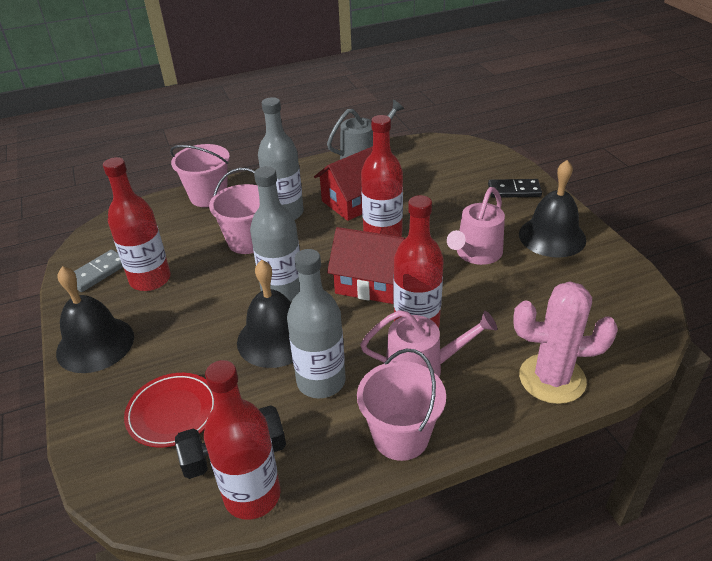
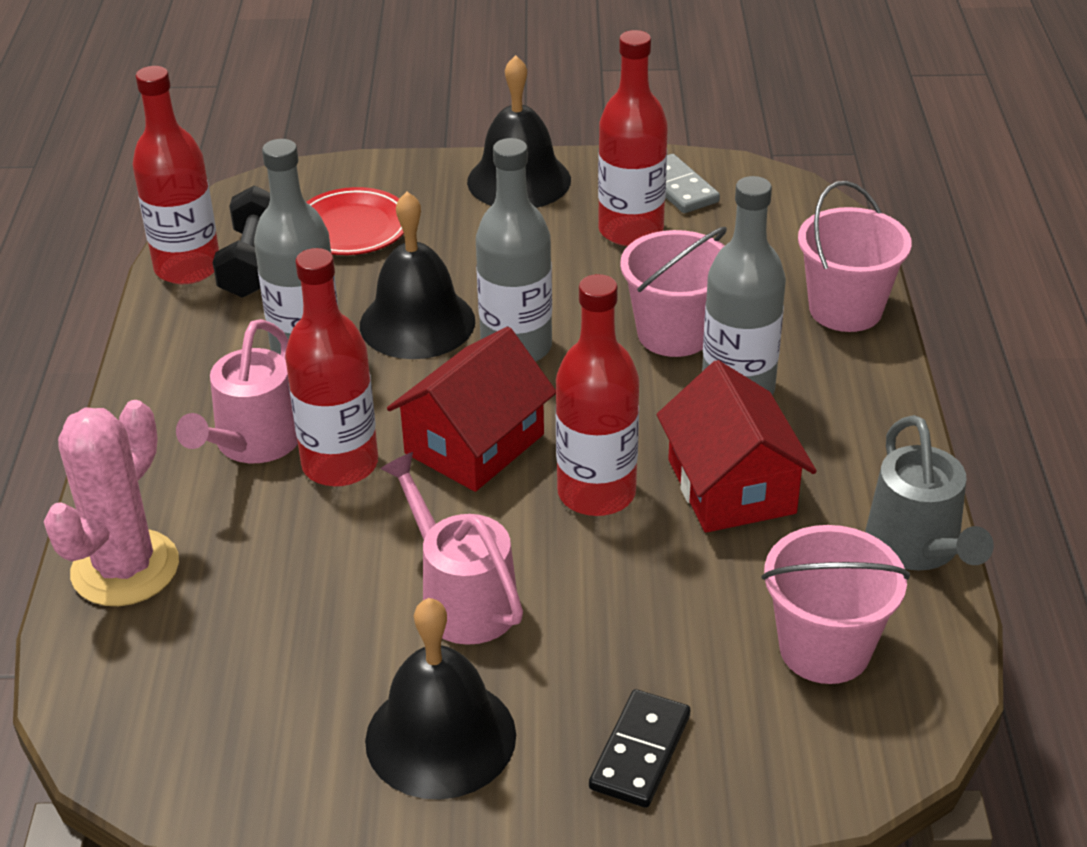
camera: 110 degrees right, 0 degrees up
pink bucket [357,348,446,461] -> pink bucket moved to [762,525,910,684]

